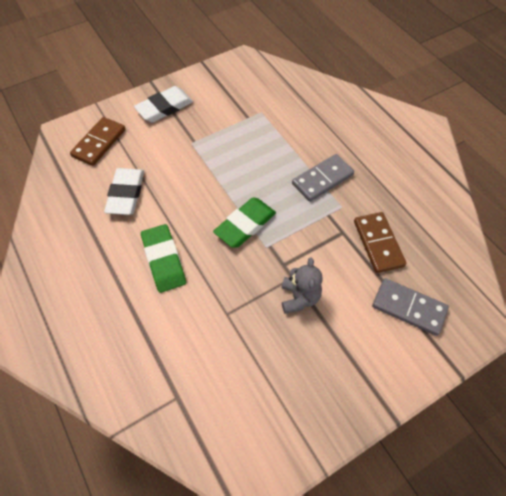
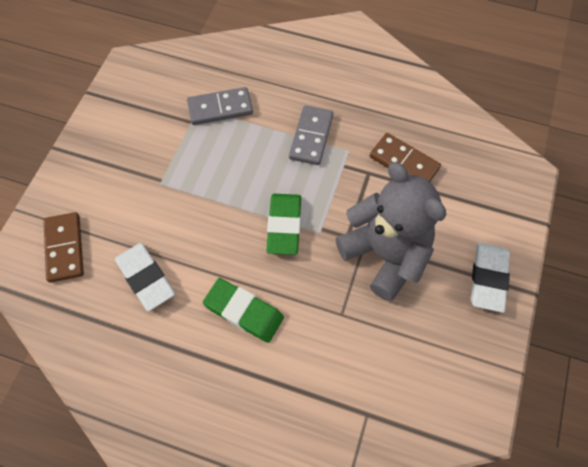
camera: 40 degrees left, 5 degrees up
white eraser [134,86,193,123] -> white eraser moved to [471,243,510,313]
grey teddy bear [282,257,323,314] -> grey teddy bear [335,162,446,301], size x2.03
grey domino [372,278,449,336] -> grey domino moved to [187,87,253,125]

